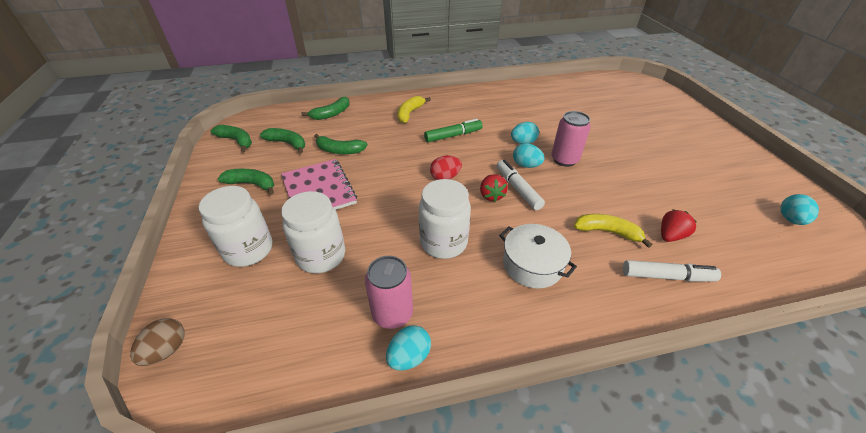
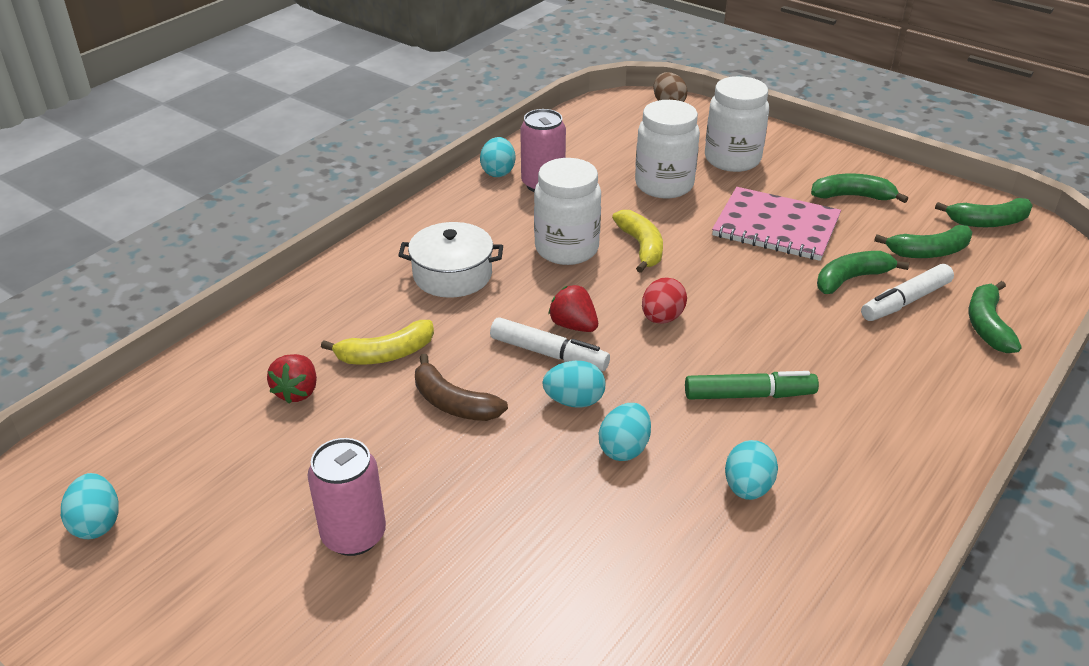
camera: 140 degrees right, 5 degrees down
green banana [218,169,274,195] -> green banana turned 150 degrees counterclockwise [811,173,908,203]
yellow banana [397,96,431,123] -> yellow banana moved to [612,210,663,273]
green marker [424,119,483,142] -> green marker turned 120 degrees counterclockwise [685,371,819,400]
pink can [551,111,591,167] -> pink can moved to [307,438,386,556]
white marker [623,260,721,282] -> white marker moved to [861,264,954,321]
none -> brown banana [415,354,508,421]
none -> turquoise egg [725,440,778,500]

